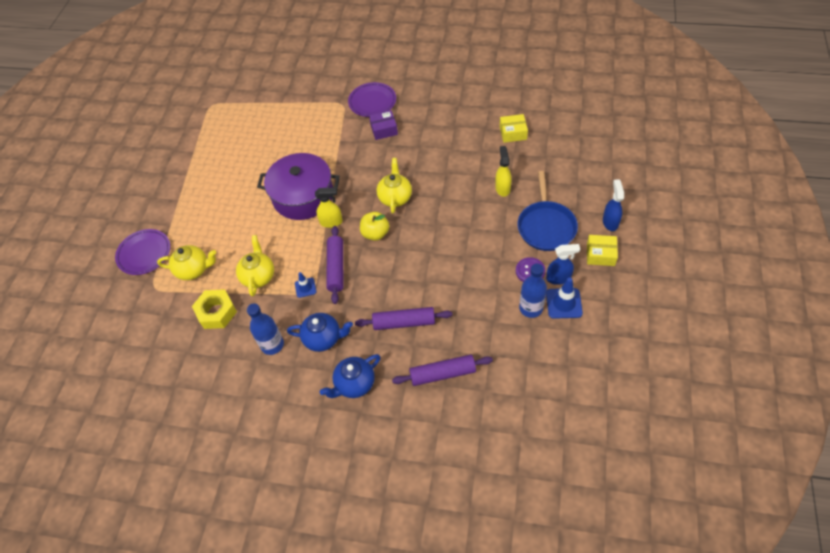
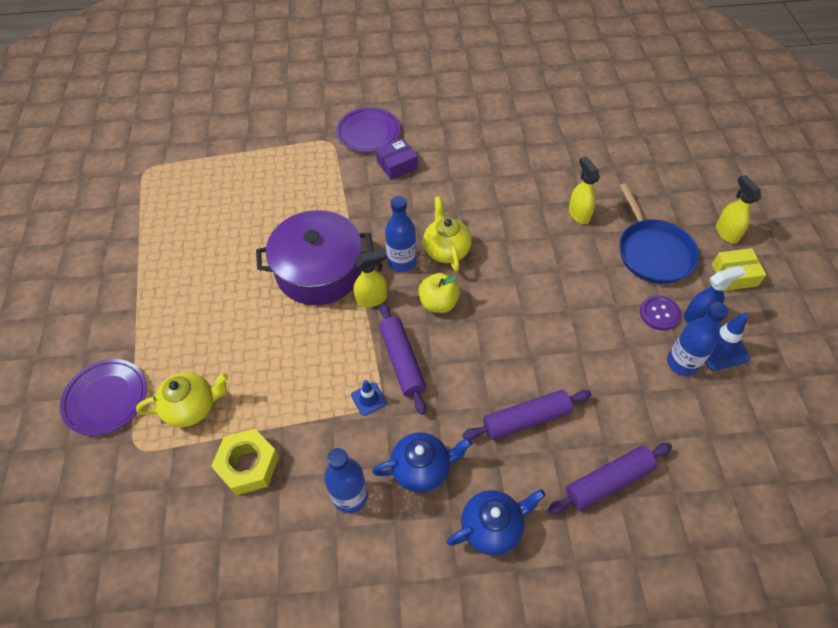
camera: 20 degrees left, 0 degrees up
yellow teapot [236,235,274,296] -> none
blue teapot [320,354,381,398] -> blue teapot turned 150 degrees counterclockwise [447,489,545,556]
yellow box [500,114,528,143] -> none
blue spray bottle [603,179,624,231] -> yellow spray bottle [716,175,761,243]
none -> blue bottle [385,196,417,272]

